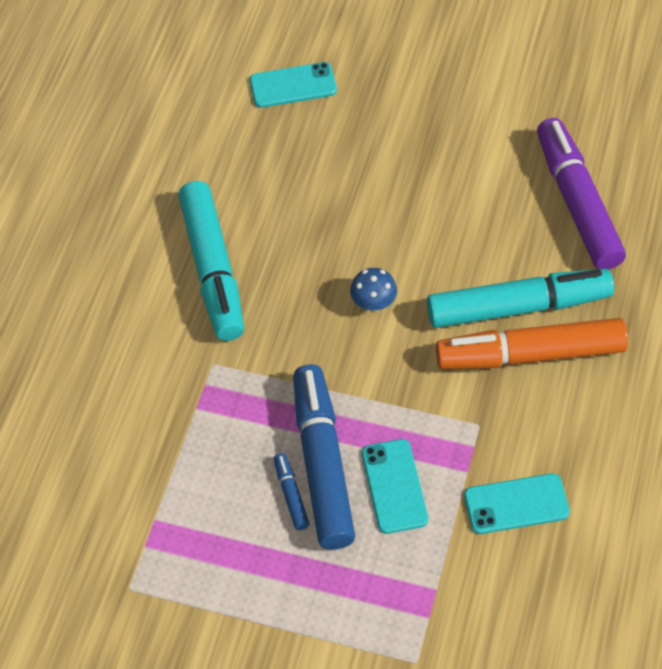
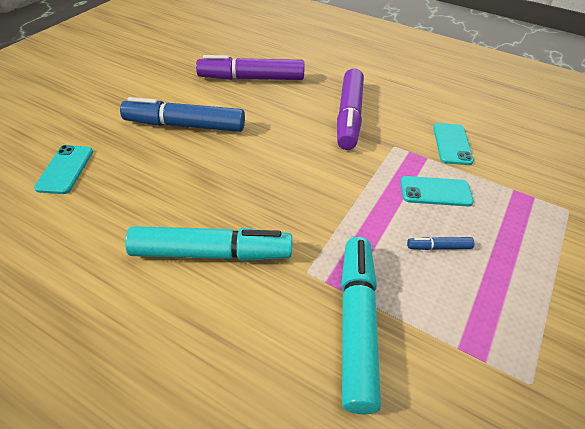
camera: 80 degrees left, 10 degrees down
blue marker [293,364,355,550] -> blue marker moved to [120,97,245,132]
blue mushroom [350,268,397,311] -> none
turquoise marker [427,269,614,328] -> turquoise marker moved to [341,237,381,414]
orange marker [436,318,628,369] -> purple marker [337,68,364,150]

